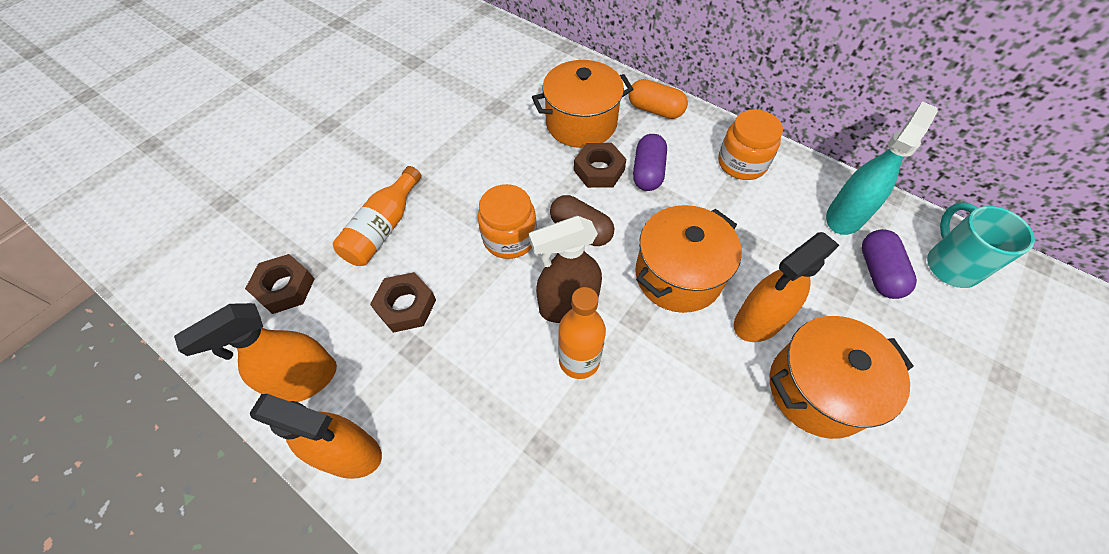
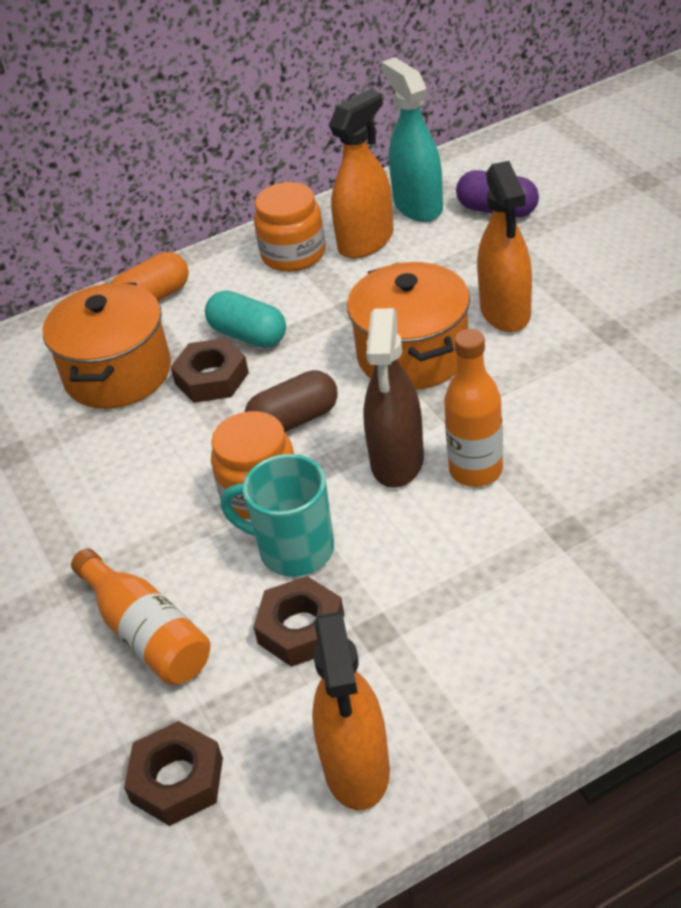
camera: 60 degrees left, 15 degrees down
orange spray bottle [250,394,382,479] -> orange spray bottle moved to [329,89,394,259]
purple capsule [633,134,667,191] -> turquoise capsule [205,290,286,348]
orange pot [770,316,914,439] -> none
turquoise mug [927,202,1035,288] -> turquoise mug moved to [220,454,334,577]

